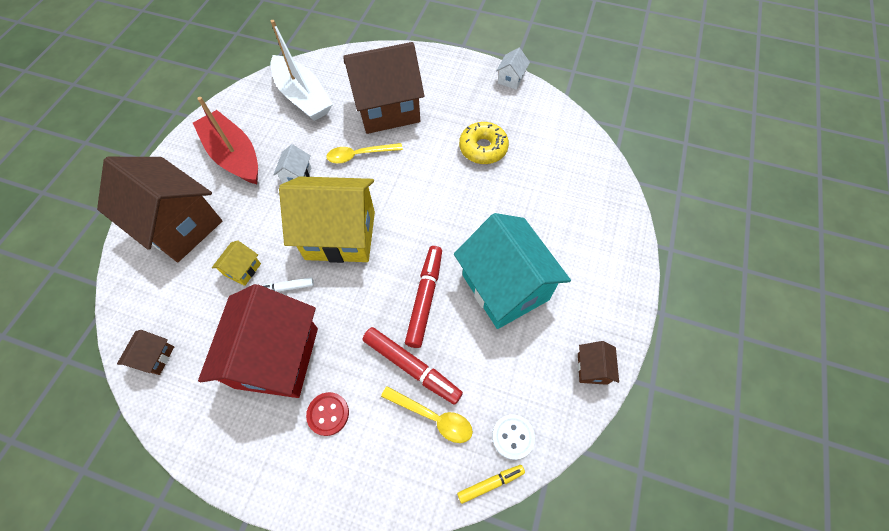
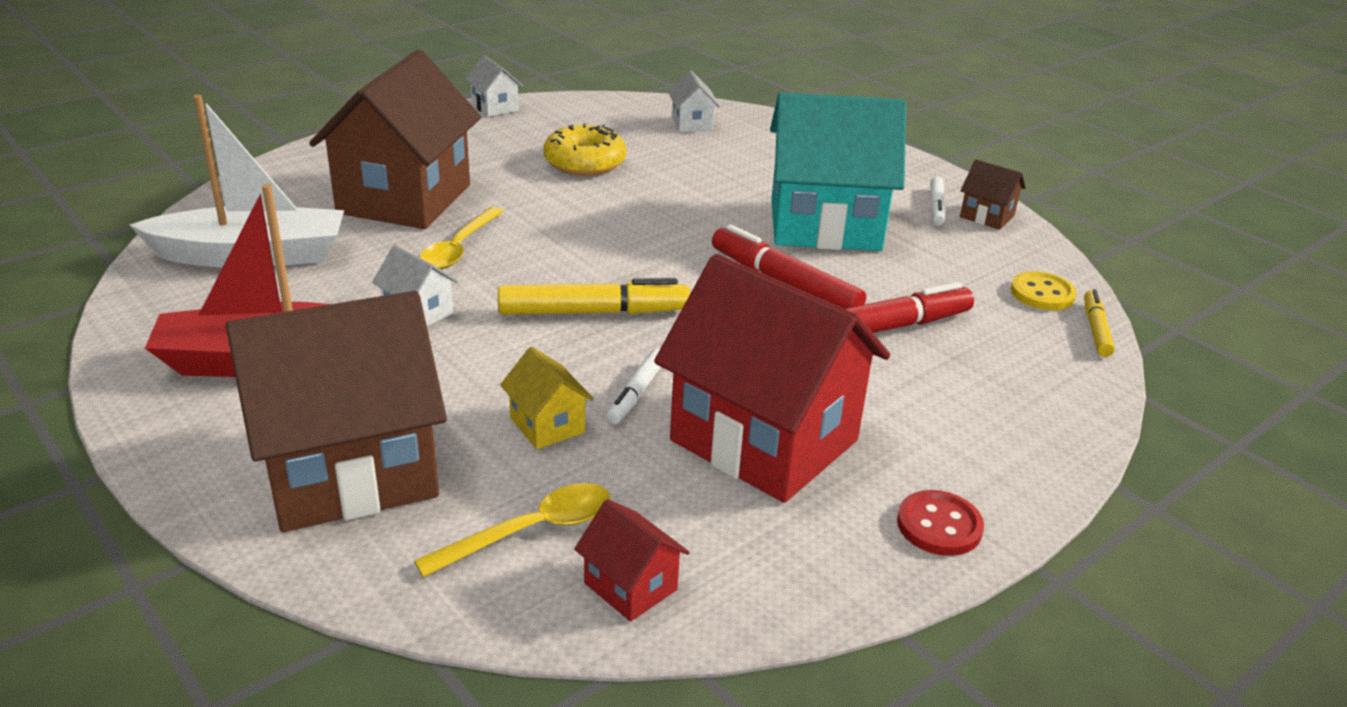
camera: 60 degrees left, 30 degrees down
brown house [117,330,174,375] -> red house [574,499,690,622]
yellow house [279,176,375,263] -> yellow marker [498,278,690,315]
red button [306,392,349,436] -> red button moved to [897,490,984,556]
yellow spoon [381,386,473,443] -> yellow spoon moved to [414,483,611,577]
white button [492,414,535,460] -> yellow button [1010,271,1077,310]
none -> white house [668,70,720,132]
none -> white marker [930,176,946,225]

